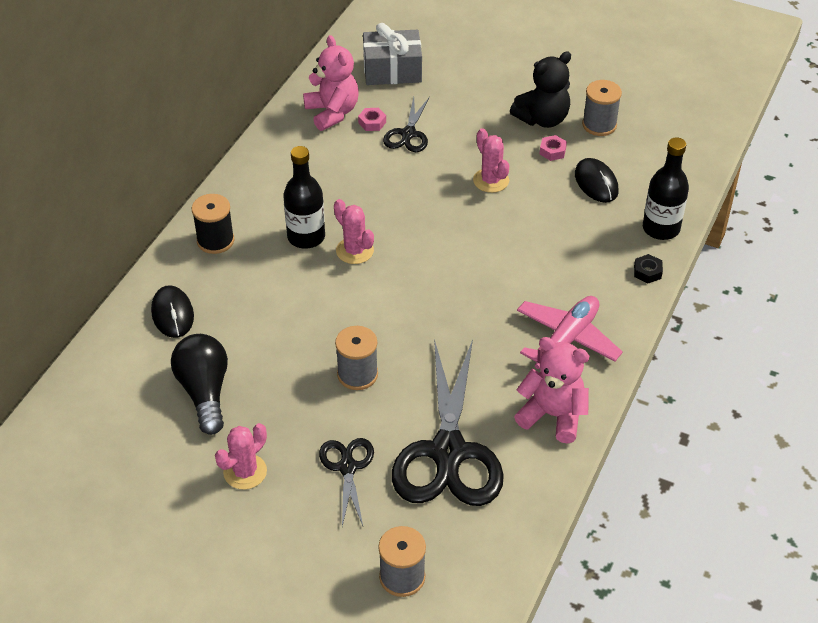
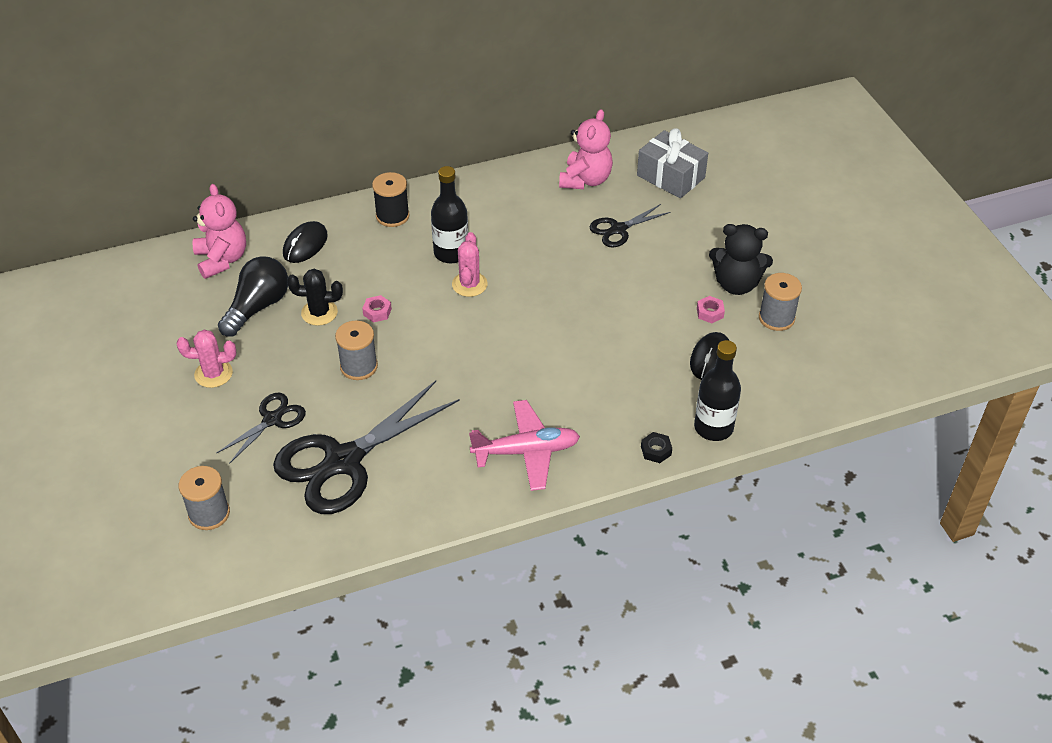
camera: 45 degrees right, 0 degrees up
pink nut [358,108,386,131] -> pink nut moved to [362,295,392,323]
pink cactus [473,128,509,193] -> none
pink teddy bear [514,337,589,443] -> pink teddy bear moved to [193,184,246,279]
none -> black cactus [287,269,343,326]

